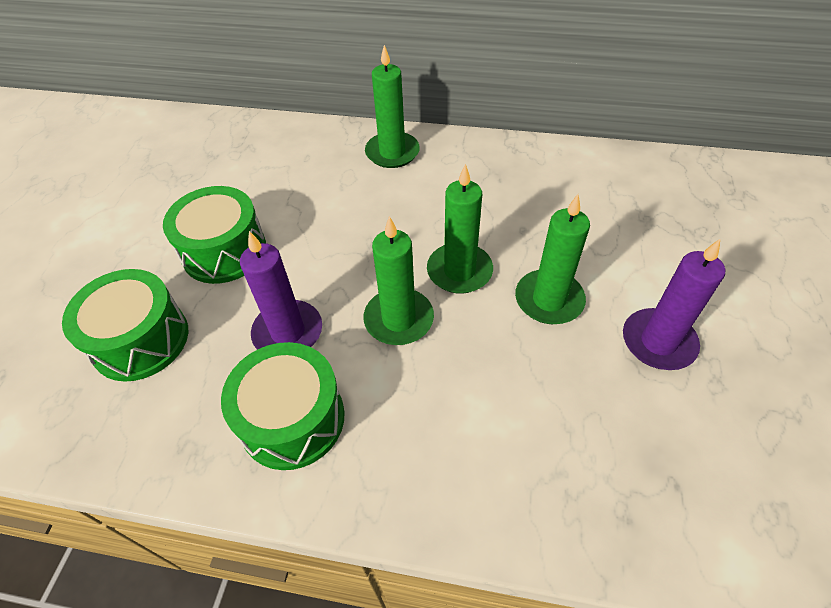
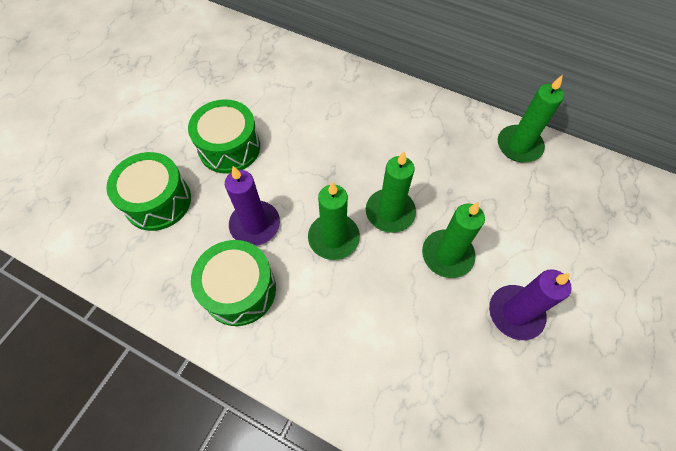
camera: 15 degrees right, 10 degrees up
green candle [365,45,420,168] -> green candle moved to [498,75,564,162]

